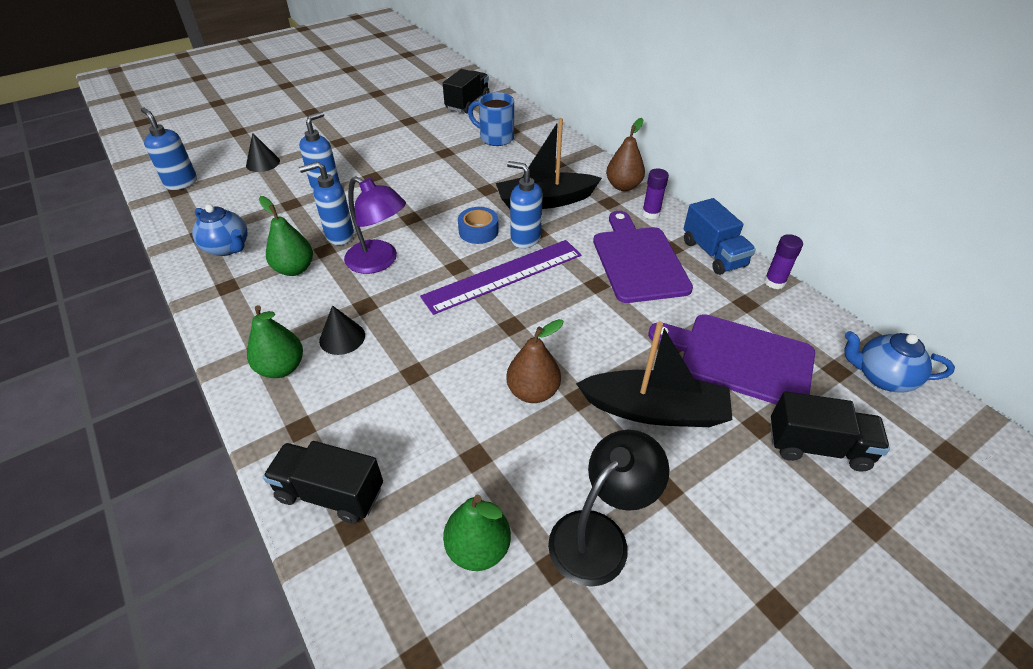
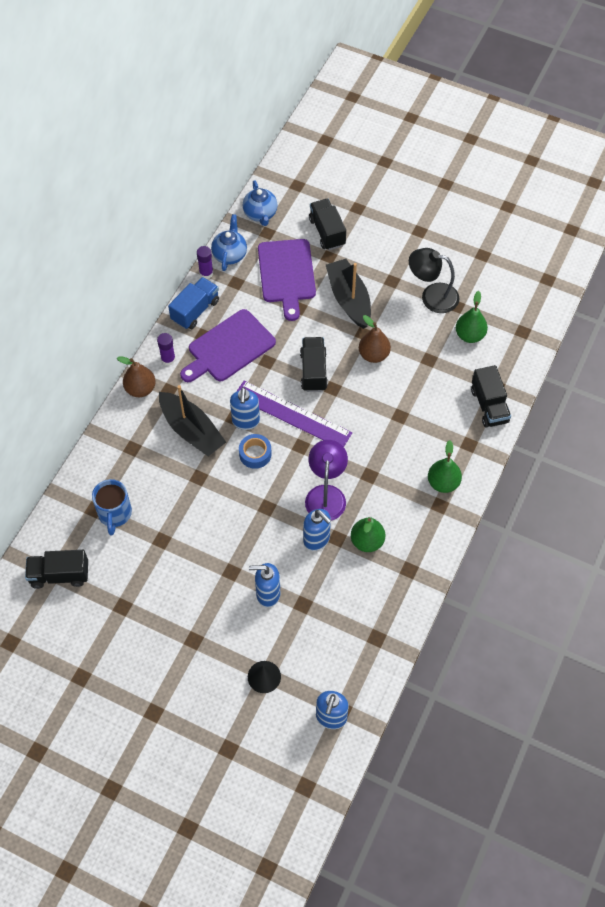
camera: 120 degrees left, 15 degrees up
blue teapot [192,204,247,256] -> blue teapot moved to [211,214,247,271]
black cone [319,305,365,355] -> none
none -> black truck [300,337,328,392]

